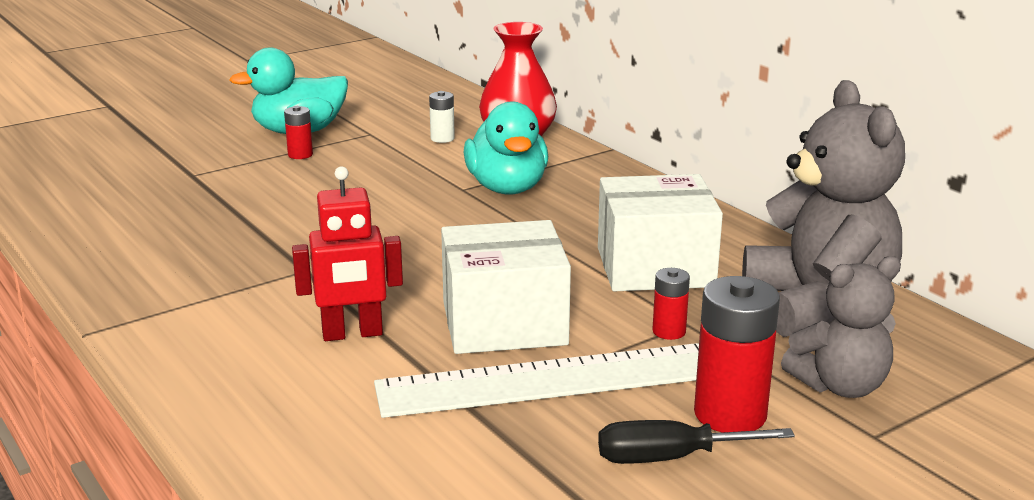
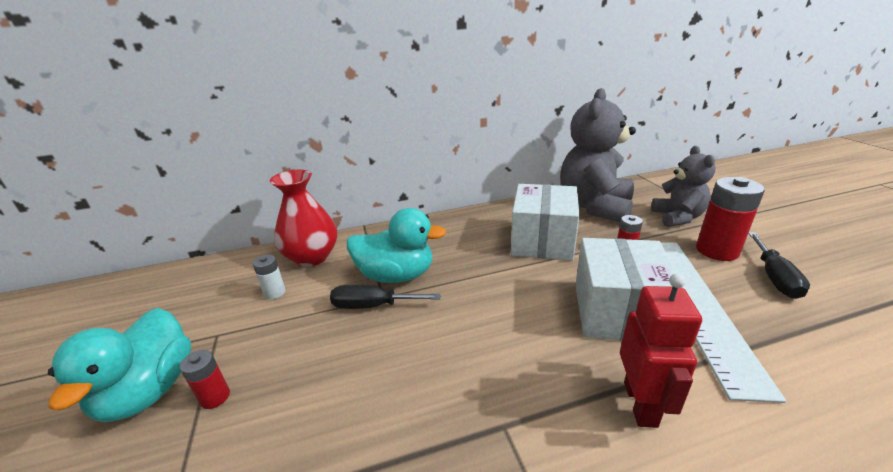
camera: 70 degrees left, 5 degrees up
grey teddy bear [742,80,905,337] -> grey teddy bear turned 75 degrees counterclockwise [560,88,636,222]
none -> black screwdriver [330,285,441,309]

